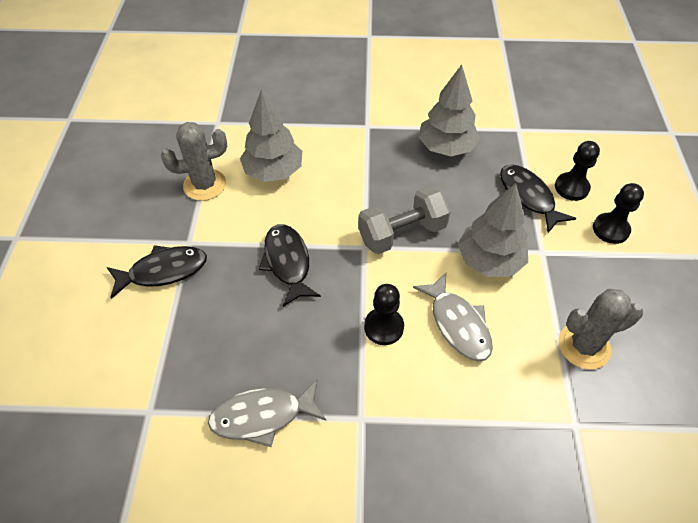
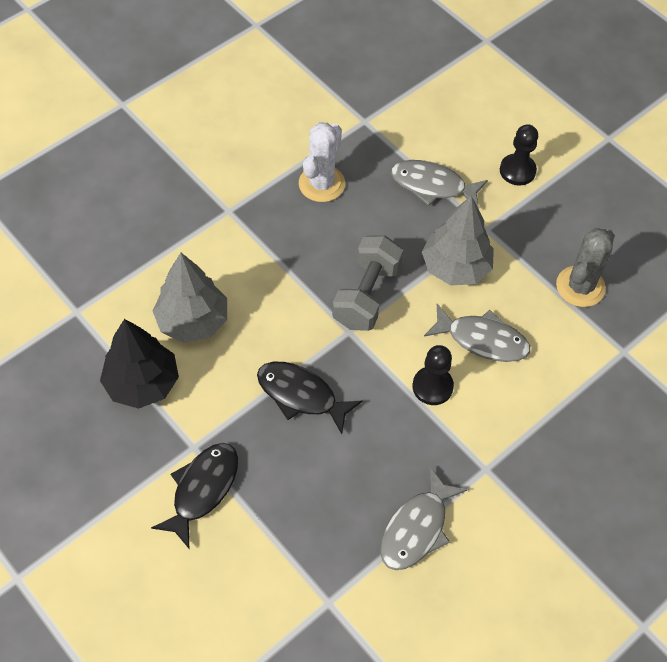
camera: 45 degrees left, 5 degrees up
grey cactus [161,122,227,201] -> black tree [100,319,179,409]
grey tree [419,65,480,156] -> white cactus [299,122,345,202]
black fish [500,165,576,233] -> grey fish [391,160,488,209]
black pawn [555,141,600,201] -> none

